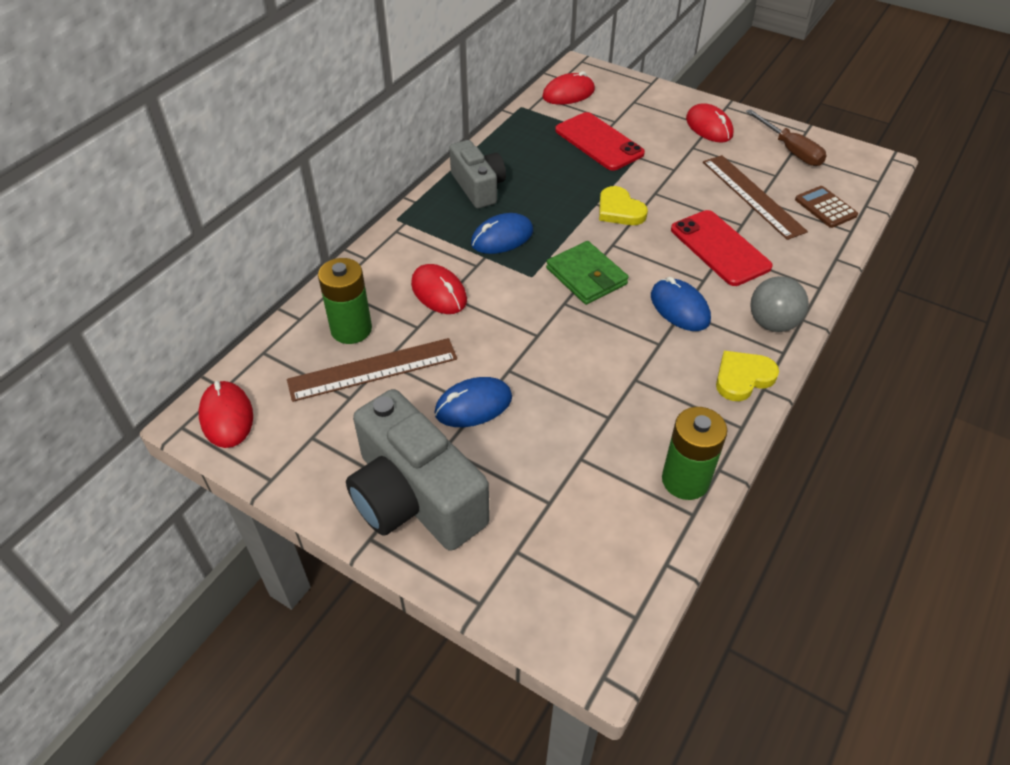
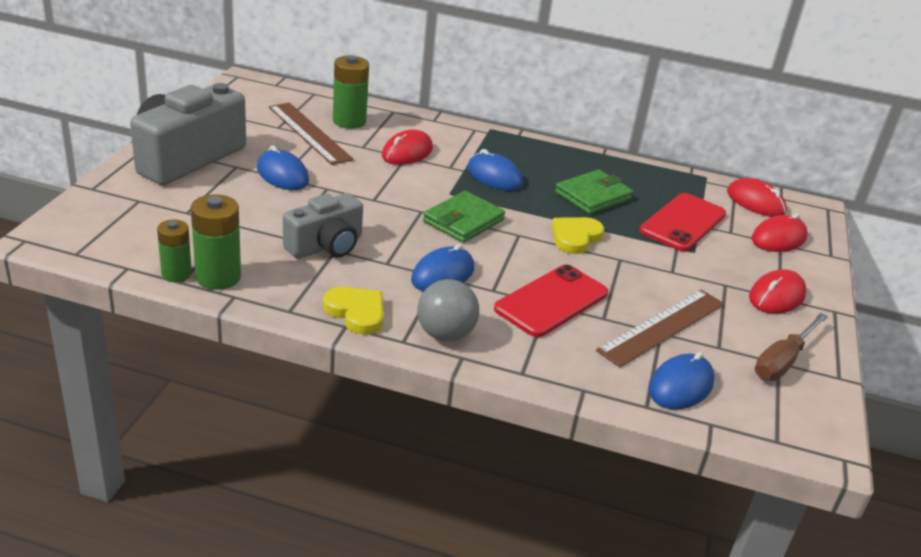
camera: 70 degrees right, 15 degrees down
red mouse [198,381,253,448] -> red mouse moved to [752,213,808,252]
grey camera [449,140,506,208] -> grey camera moved to [283,193,363,259]
brown calculator [795,186,858,228] -> blue mouse [648,352,715,409]
none -> green battery [157,219,192,282]
none -> green wallet [555,170,633,214]

